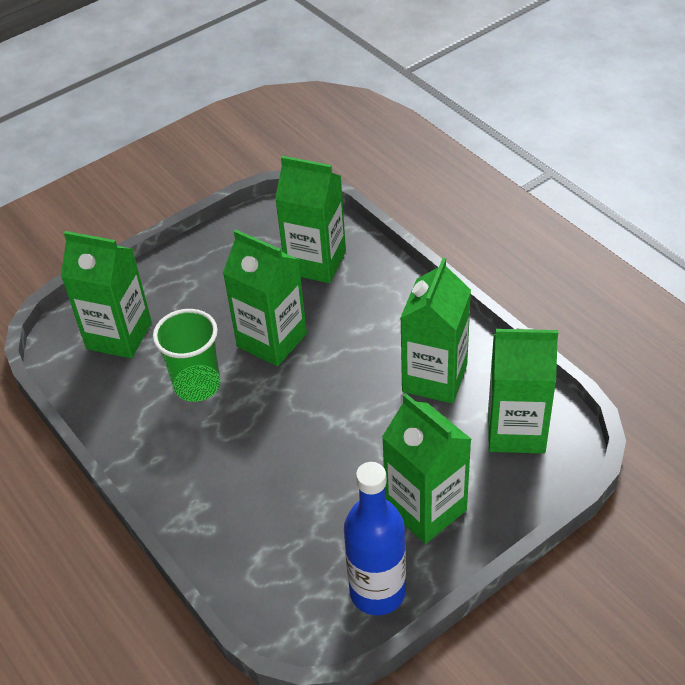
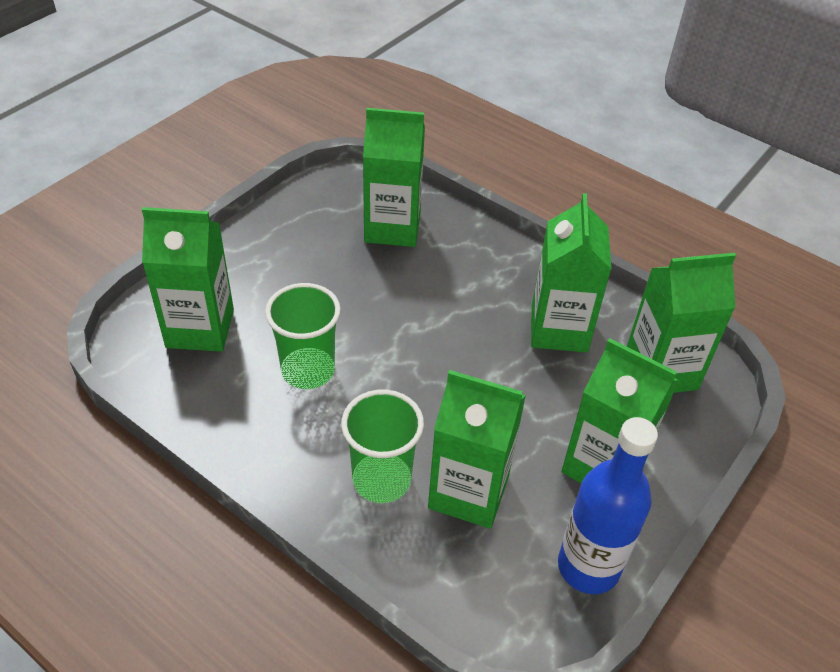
camera: 20 degrees left, 0 degrees up
green carton [223,230,307,366] -> green carton moved to [428,370,526,529]
none -> green cup [341,390,424,503]

